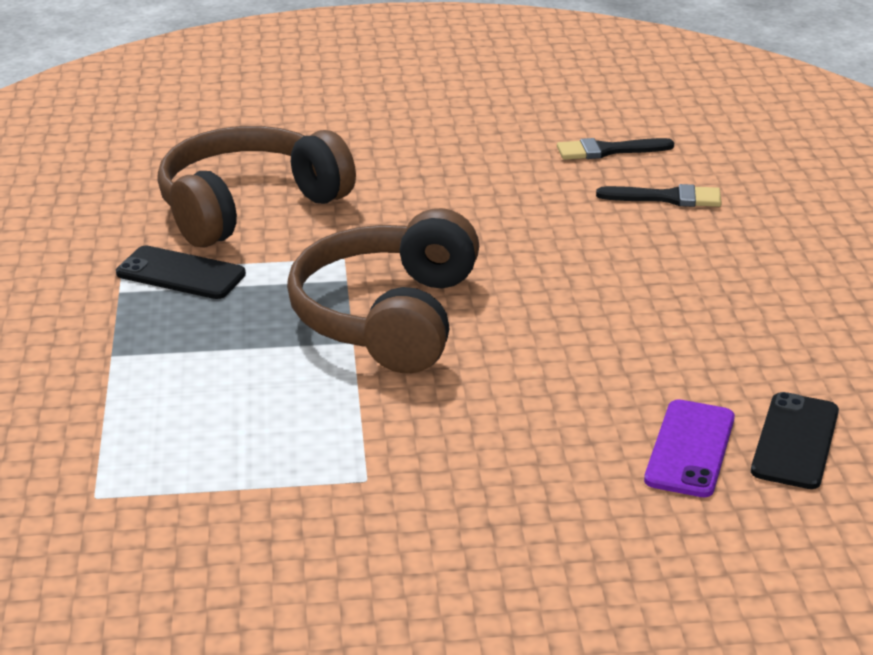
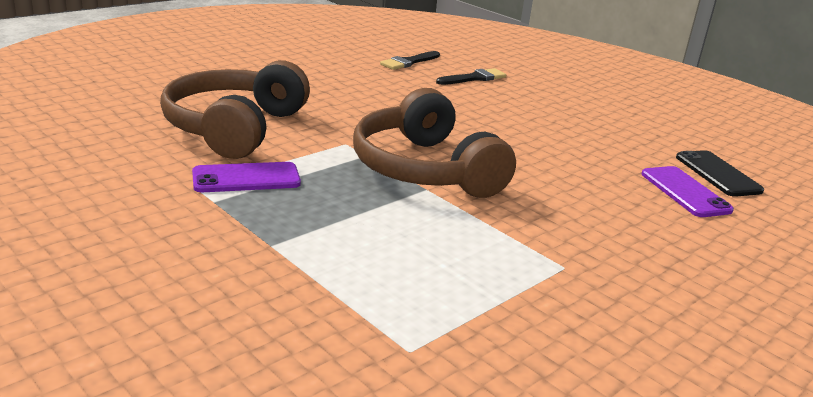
camera: 40 degrees left, 5 degrees down
black phone [116,246,246,299] -> purple phone [192,162,301,192]

